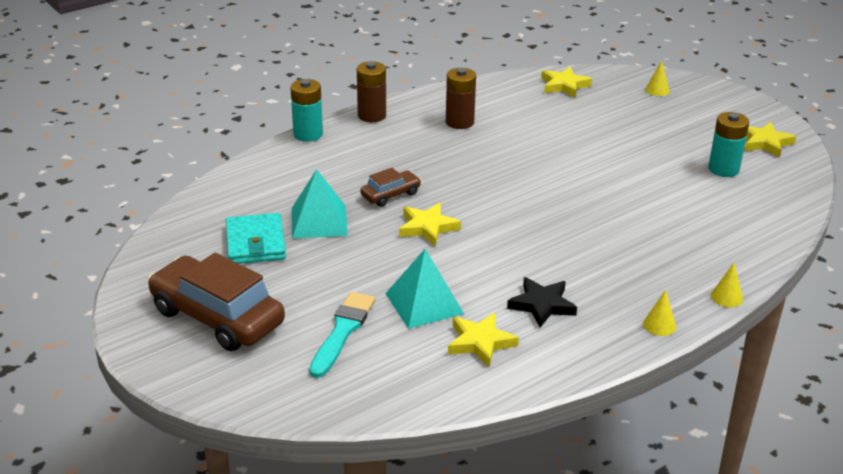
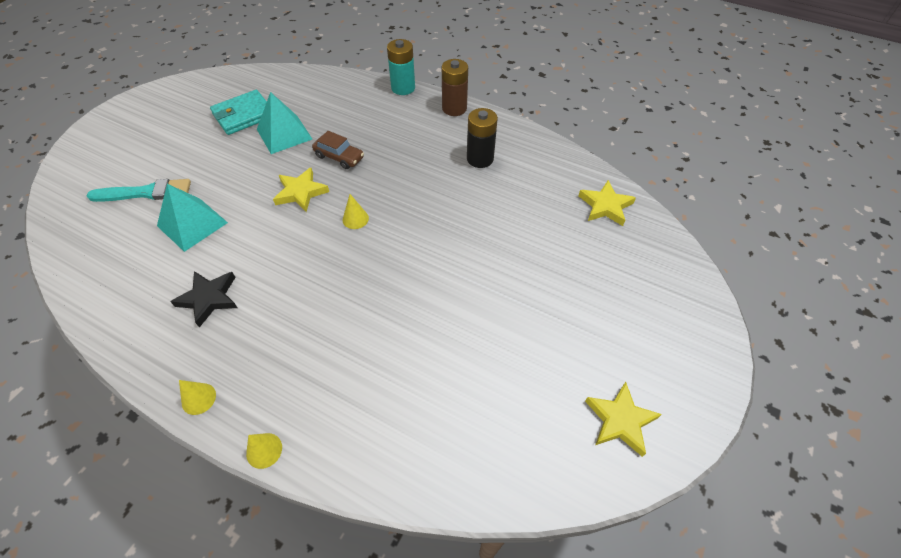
camera: 65 degrees right, 20 degrees up
brown car [147,253,285,351] -> none
brown battery [446,68,476,129] -> black battery [467,108,498,168]
yellow star [448,313,519,367] -> none
yellow cone [645,61,669,96] -> yellow cone moved to [343,194,369,229]
turquoise battery [708,112,749,177] -> none

